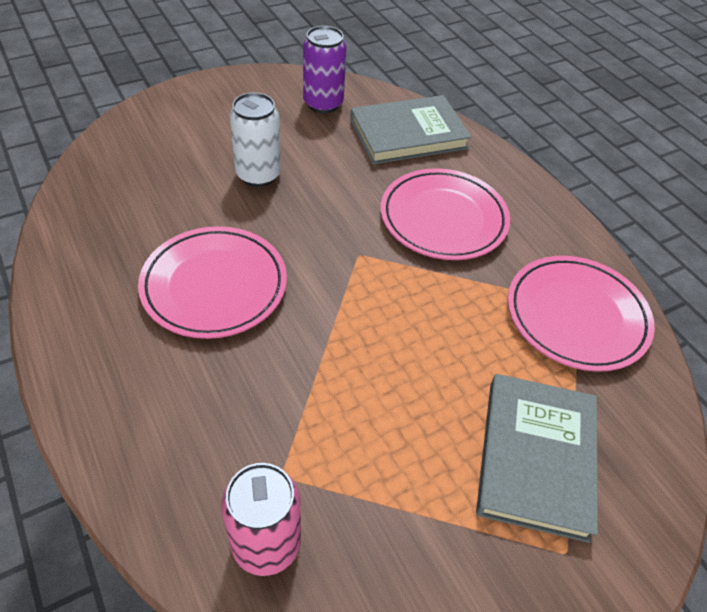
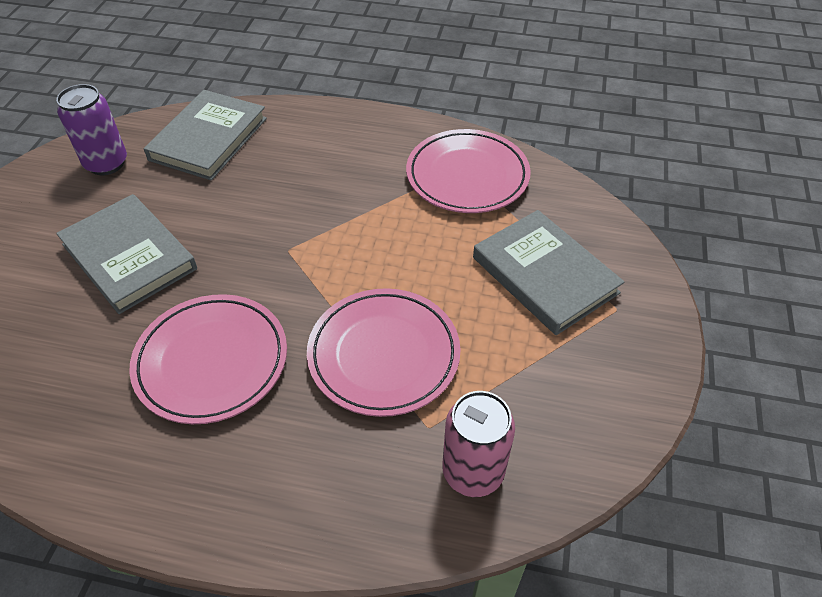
camera: 45 degrees left, 0 degrees up
white can [230,92,281,187] -> grey book [56,194,197,314]
pink plate [381,168,510,260] -> pink plate moved to [307,288,461,417]

